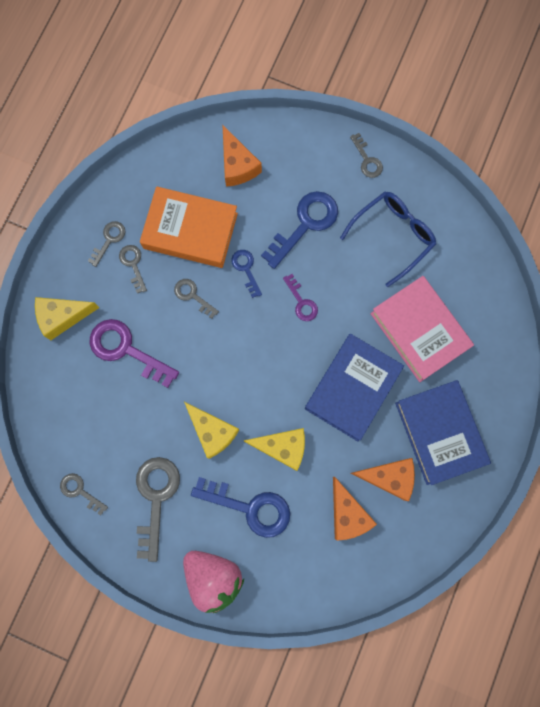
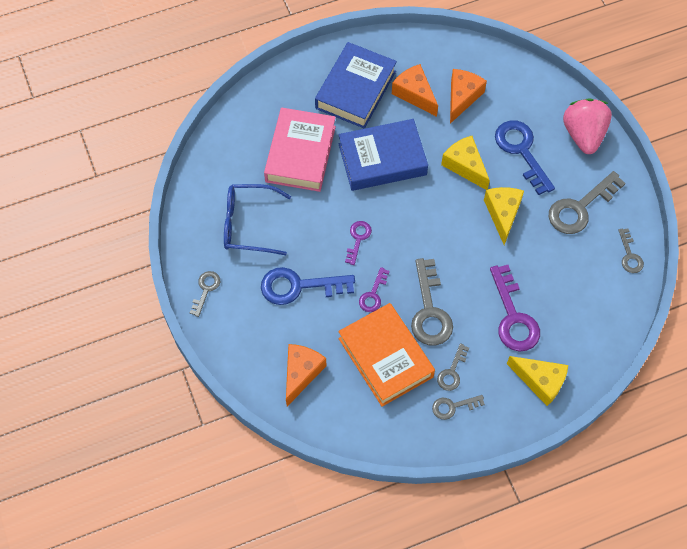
camera: 135 degrees left, 15 degrees down
grey key [174,279,219,319] -> grey key [411,258,453,346], size x1.86
blue key [231,250,262,298] -> purple key [359,267,390,312]

